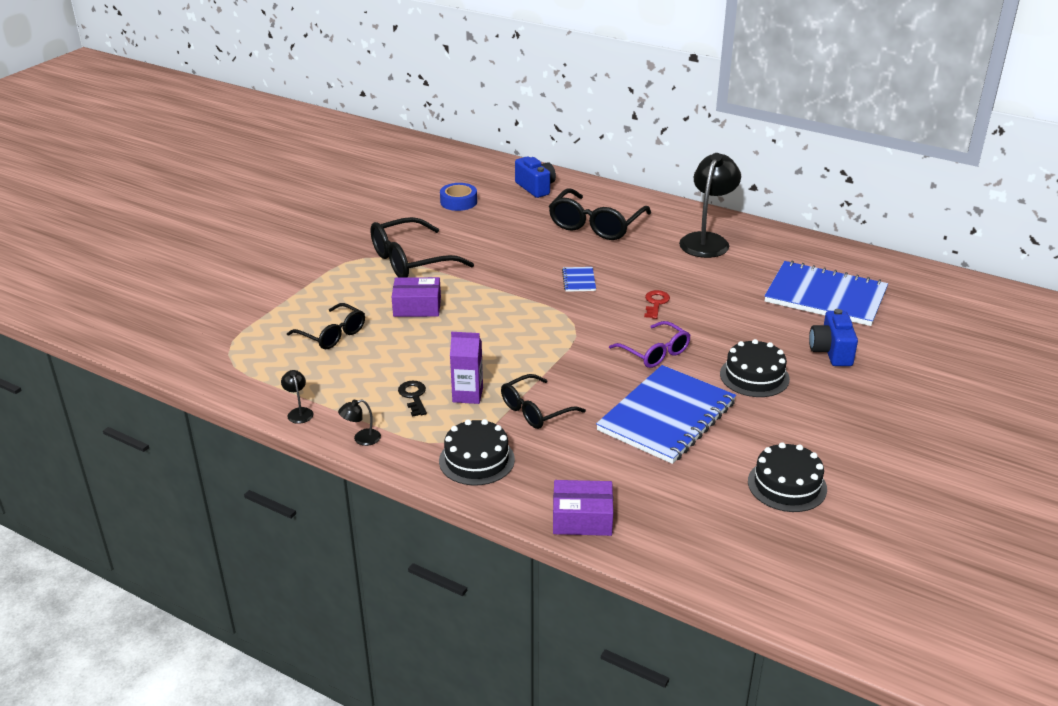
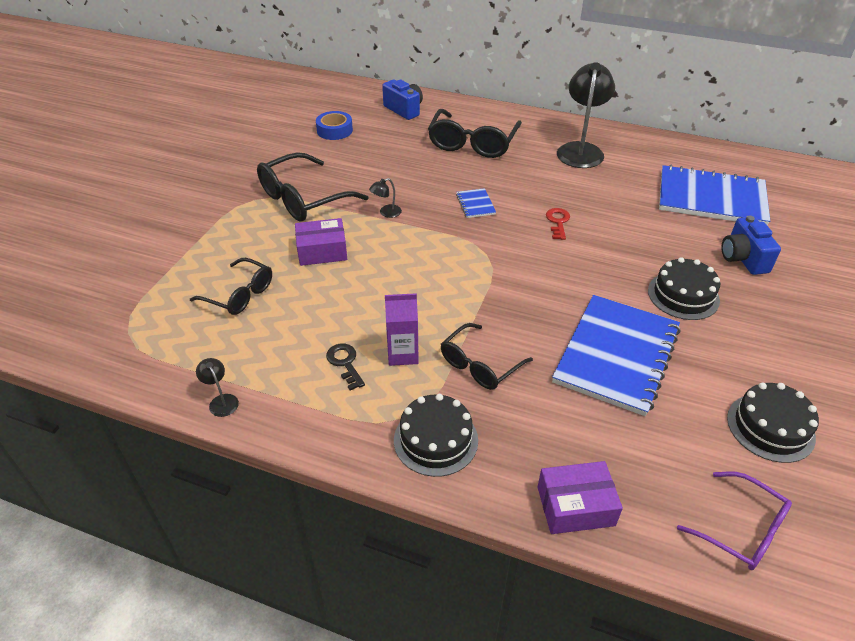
camera: 10 degrees left, 10 degrees up
black lamp [338,399,381,446] -> black lamp moved to [369,178,402,218]
purple glasses [609,321,691,368] -> purple glasses moved to [677,471,792,570]

